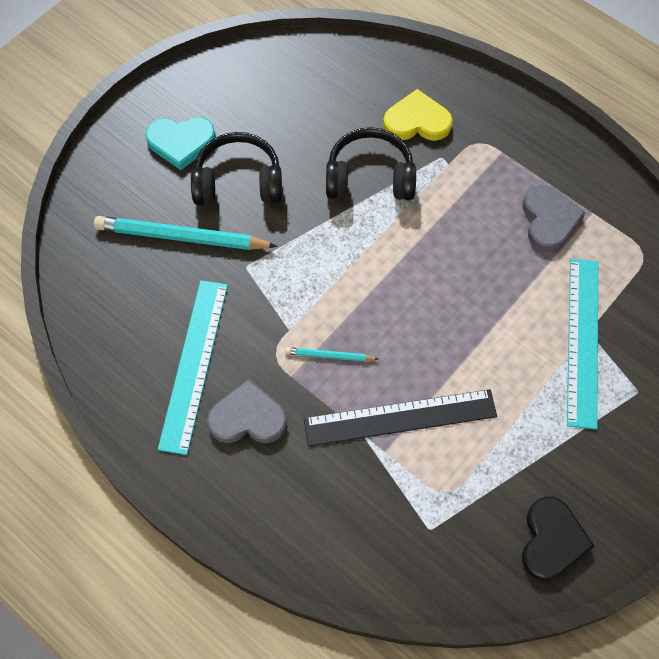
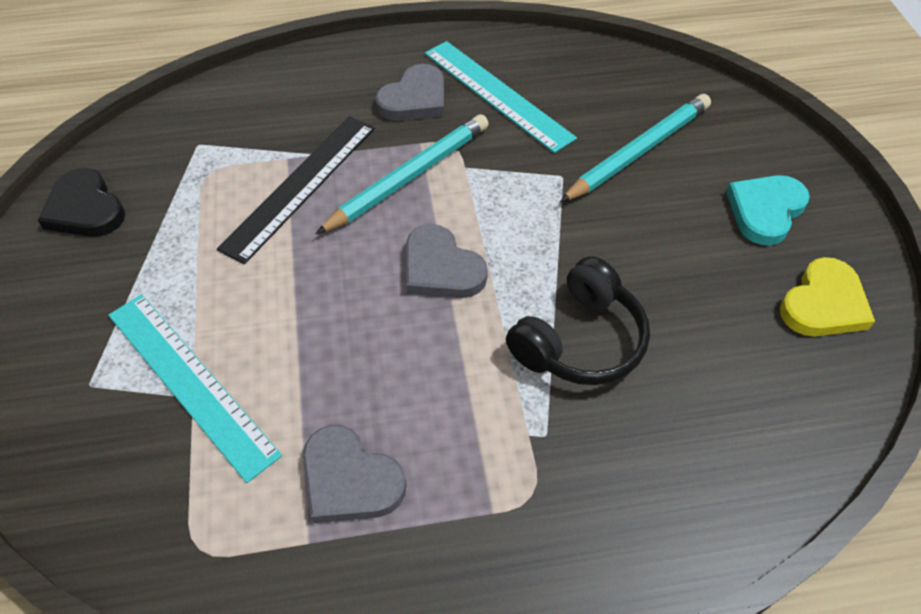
camera: 130 degrees right, 10 degrees down
black headphones [191,132,282,205] -> none
turquoise pencil [285,347,378,362] -> turquoise pencil [316,114,489,234], size x2.09
yellow heart [383,89,453,141] -> yellow heart moved to [780,257,875,336]
none -> grey heart [406,224,488,298]

